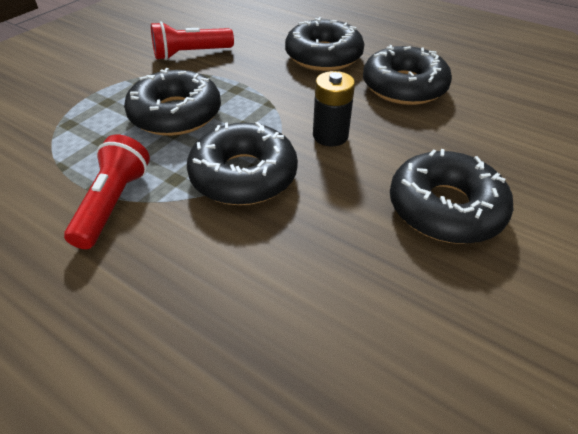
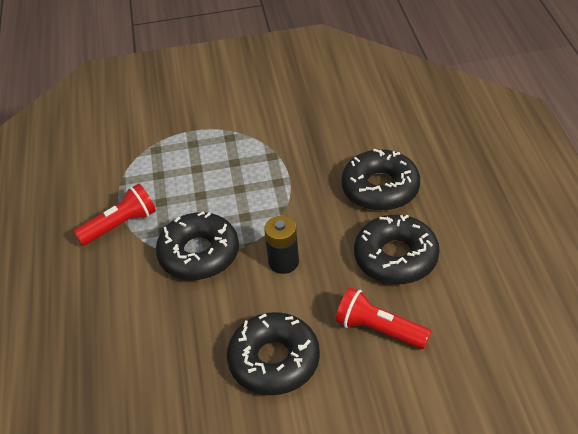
camera: 50 degrees right, 0 degrees up
black donut [124,68,221,136] -> none
red flashlight [151,21,234,60] -> red flashlight moved to [336,287,431,349]

